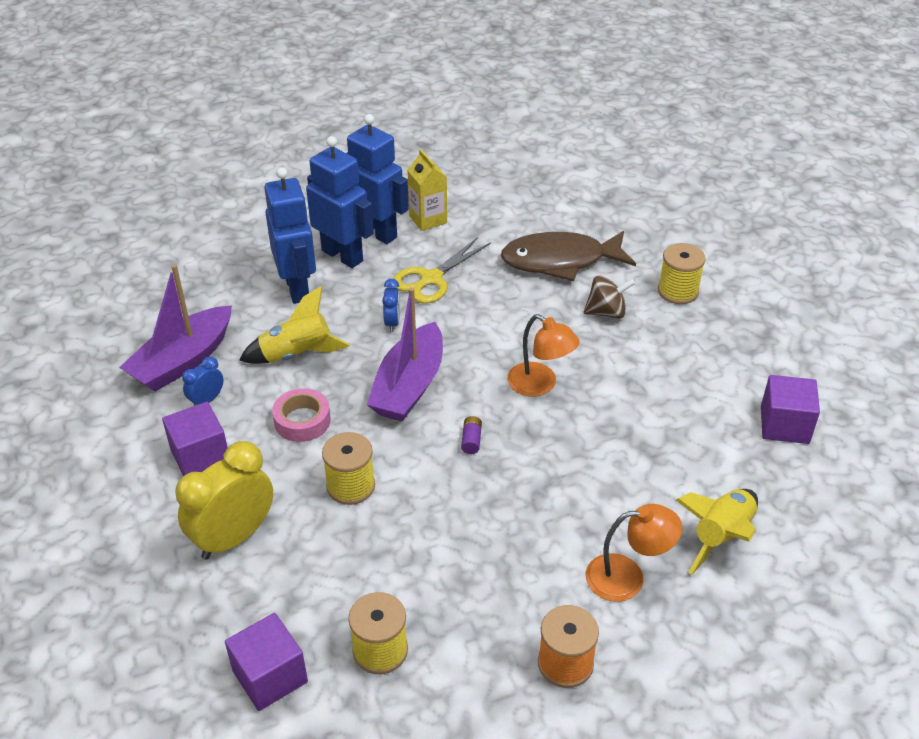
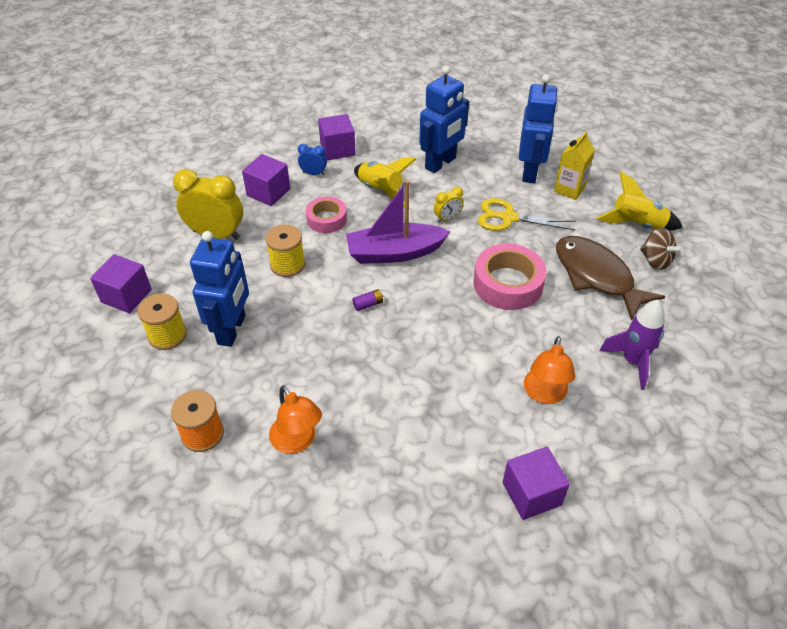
camera: 60 degrees right, 5 degrees up
purple boat [119,264,232,392] -> purple cube [318,114,356,160]
blue robot [306,136,374,268] -> blue robot moved to [190,231,249,347]
blue clock [382,279,400,332] -> yellow clock [434,187,464,223]
orange lamp [507,314,580,397] -> orange lamp moved to [524,336,575,404]
brown spinning top [584,275,635,319] -> brown spinning top moved to [640,228,683,270]
yellow spool [658,243,706,304] -> purple rocket [599,300,665,390]
yellow rocket [676,489,758,575] -> yellow rocket moved to [596,172,683,231]
none -> pink tape [473,244,547,310]

